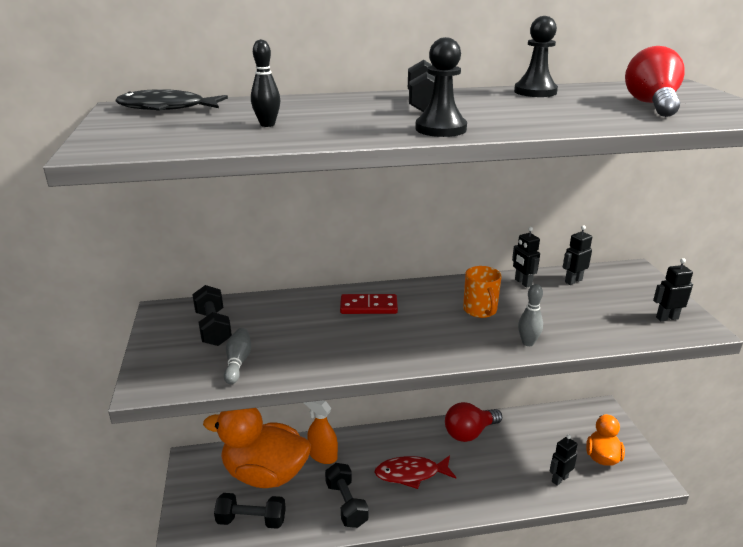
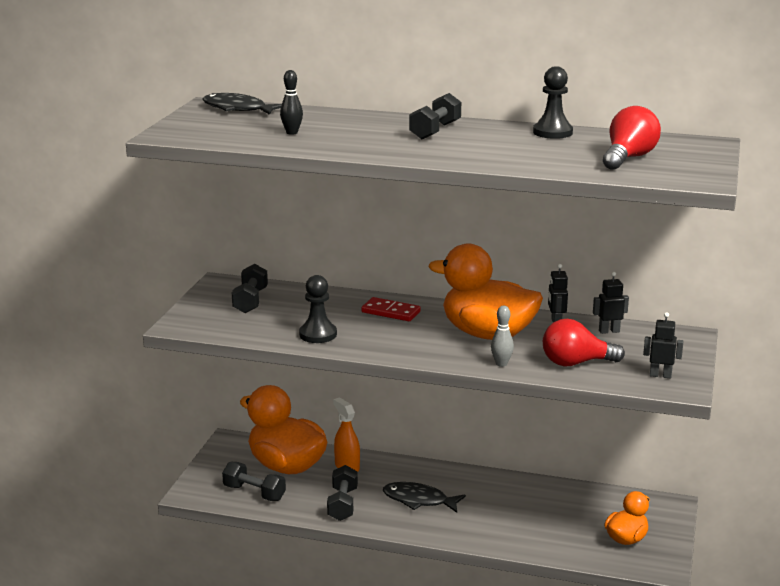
camera: 25 degrees right, 5 degrees down
grey bowling pin [224,328,251,384] -> none
red fish [375,455,456,489] -> black fish [383,482,466,513]
black pawn [415,37,467,137] -> black pawn moved to [299,275,337,343]
red light bulb [445,402,502,442] -> red light bulb moved to [543,319,625,366]
orange mug [463,266,502,318] -> orange duck [429,244,543,340]
black robot [549,435,577,486] -> none

